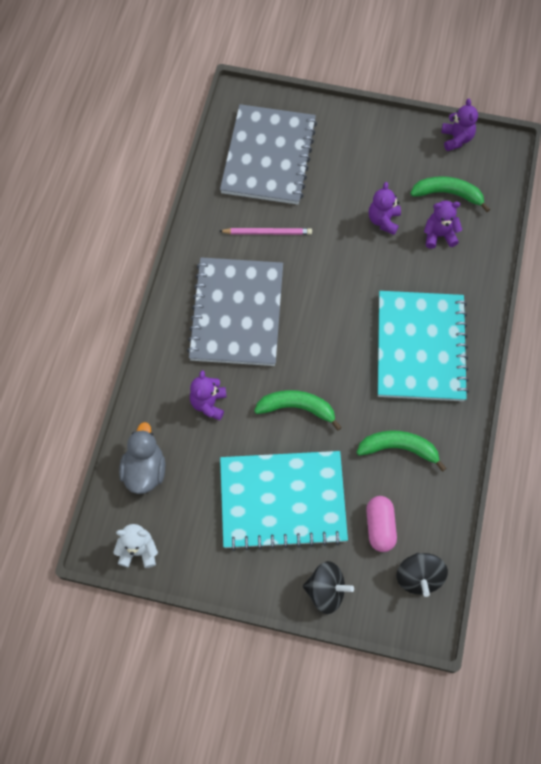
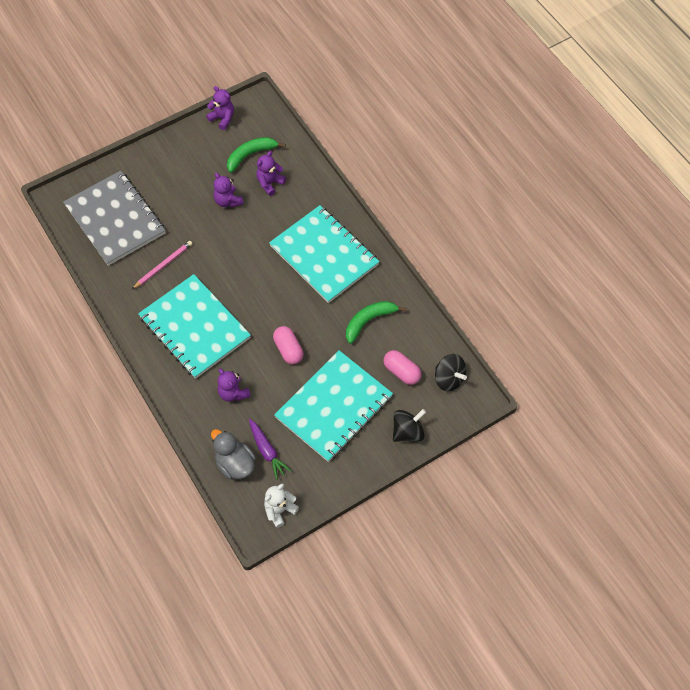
camera: 45 degrees left, 5 degrees down
grey notebook [187,257,283,366] -> turquoise notebook [138,274,251,379]
green banana [254,390,342,431] -> pink capsule [273,326,304,365]
none -> purple carrot [249,419,291,480]

